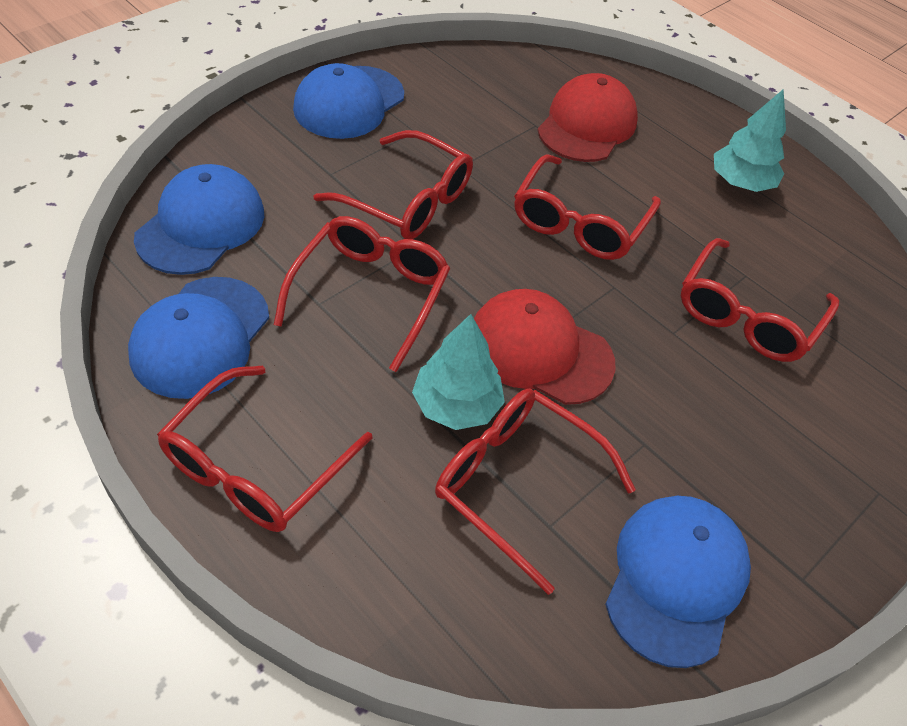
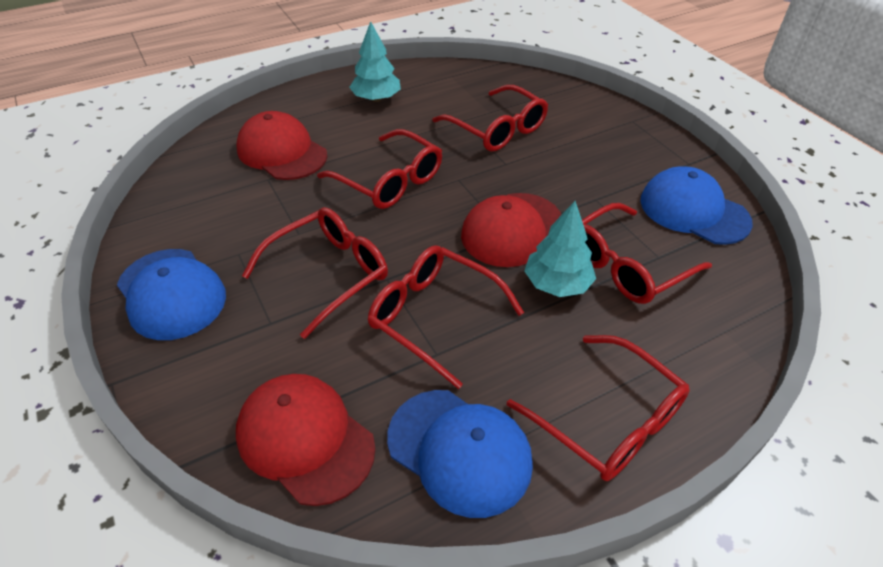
camera: 70 degrees left, 5 degrees down
blue cap [134,164,264,275] -> red cap [236,374,375,506]

